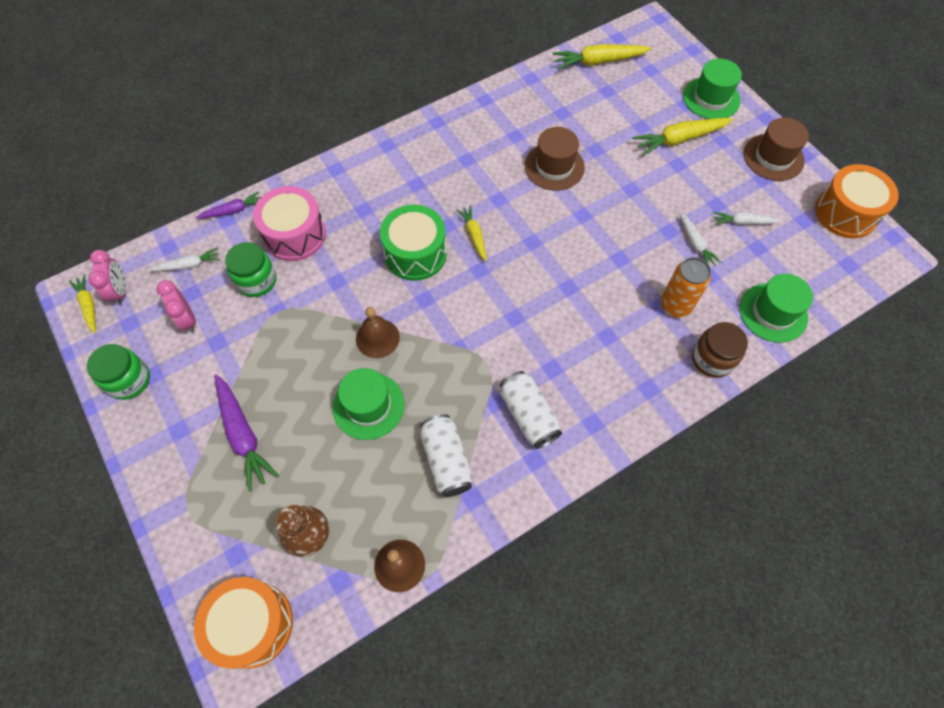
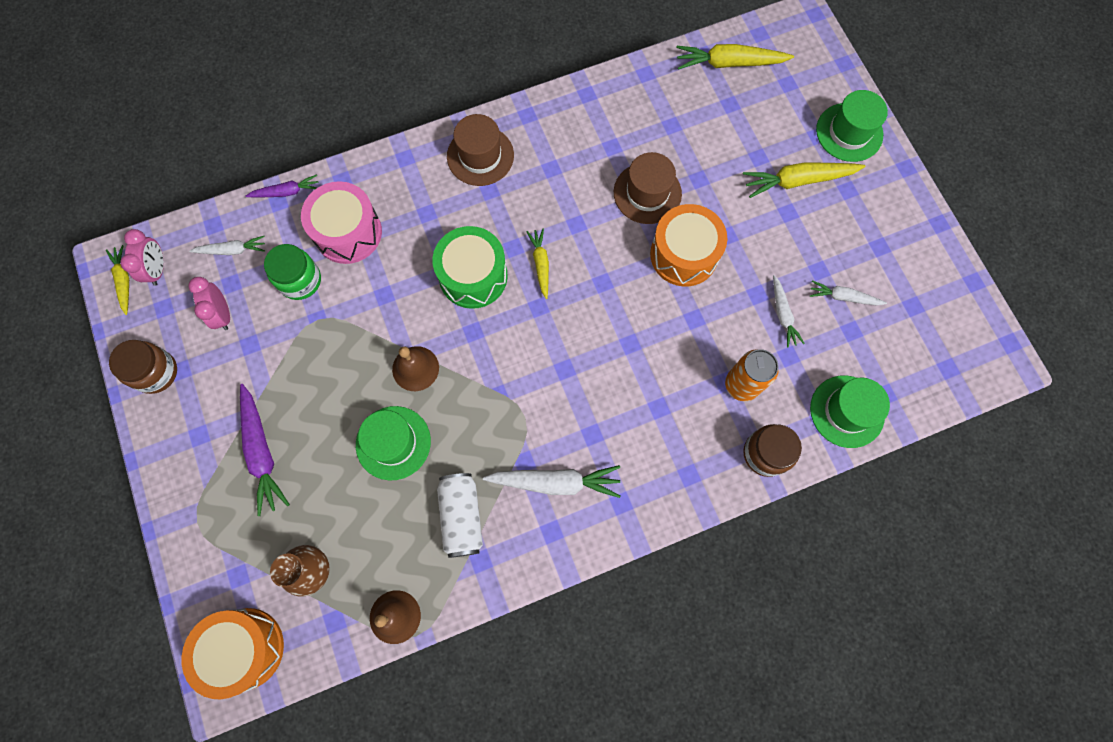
camera: 10 degrees right, 10 degrees up
green jar [87,344,150,400] -> brown jar [109,340,177,394]
white can [500,371,562,449] -> white carrot [483,465,621,498]
brown hat [744,117,809,181] -> brown hat moved to [447,114,514,186]
orange drum [815,164,899,238] -> orange drum moved to [650,204,727,286]

